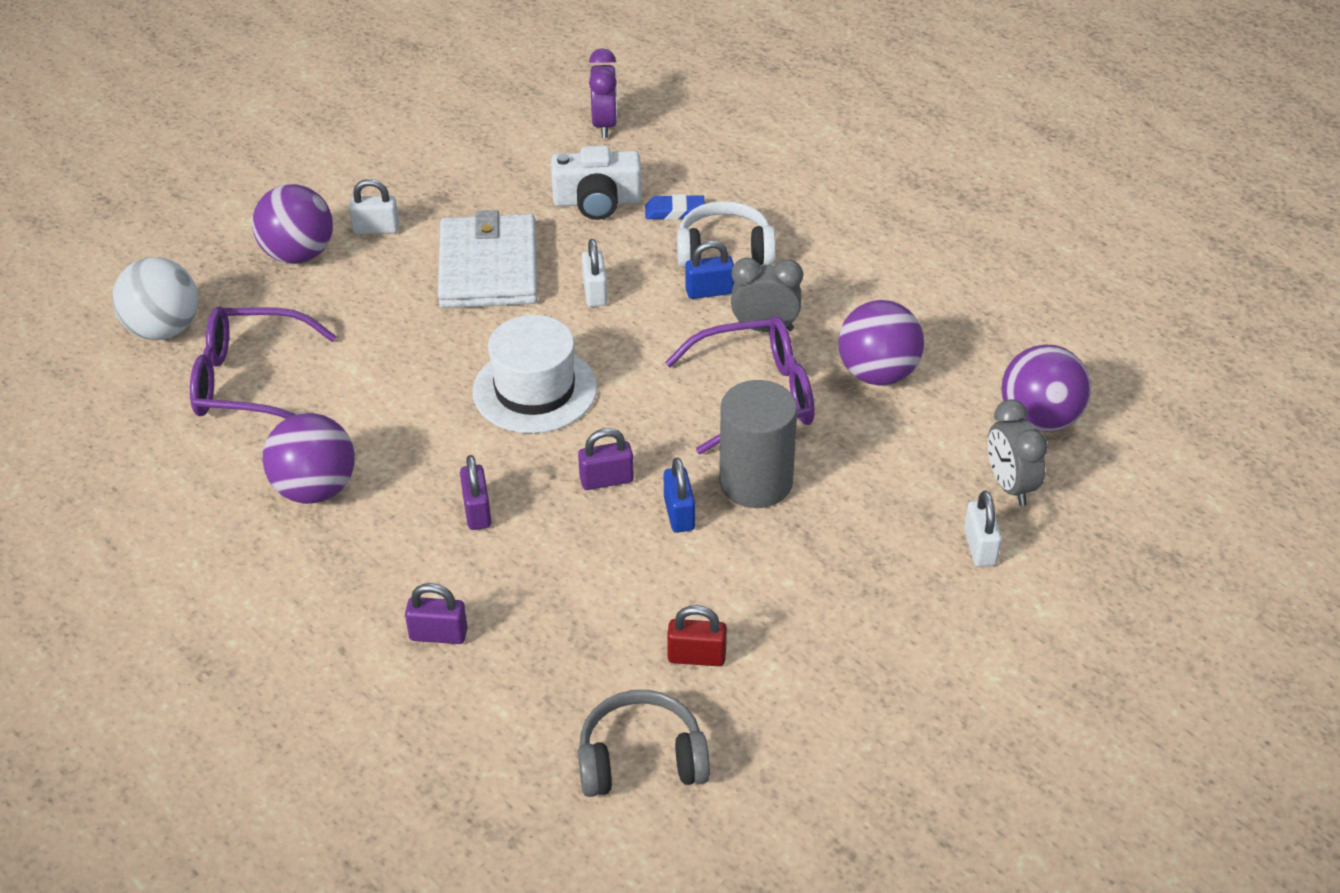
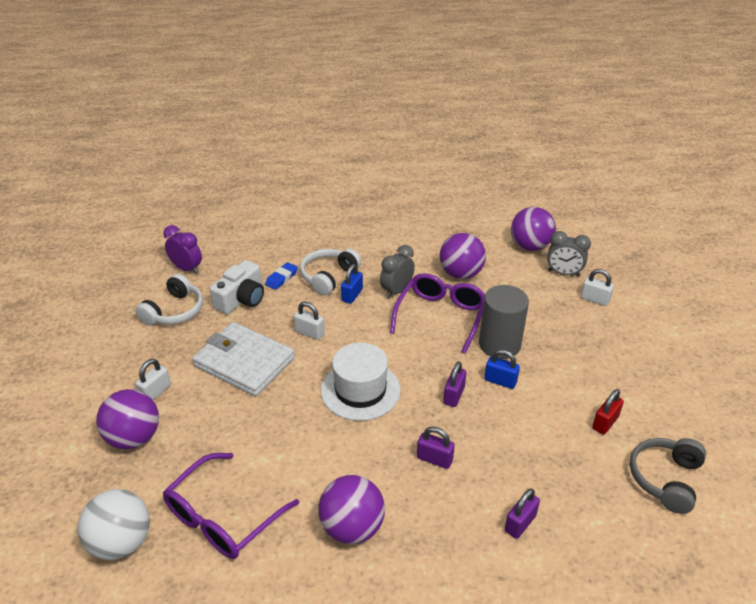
camera: 55 degrees left, 5 degrees down
none -> white headphones [135,274,203,325]

